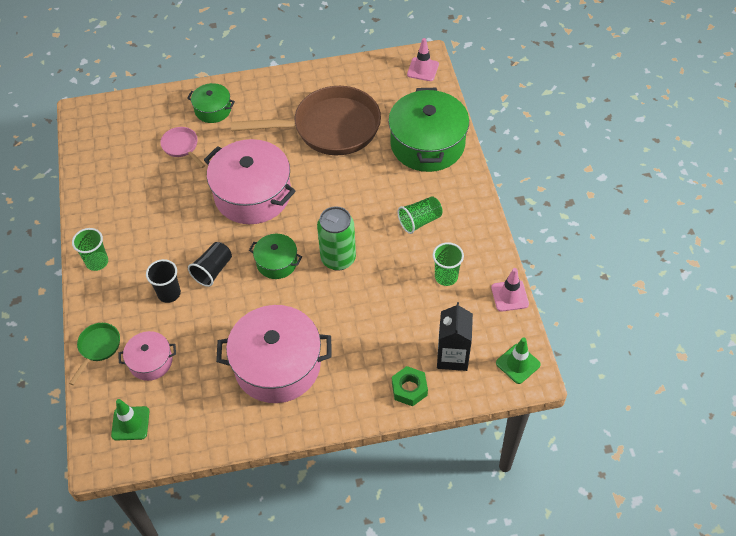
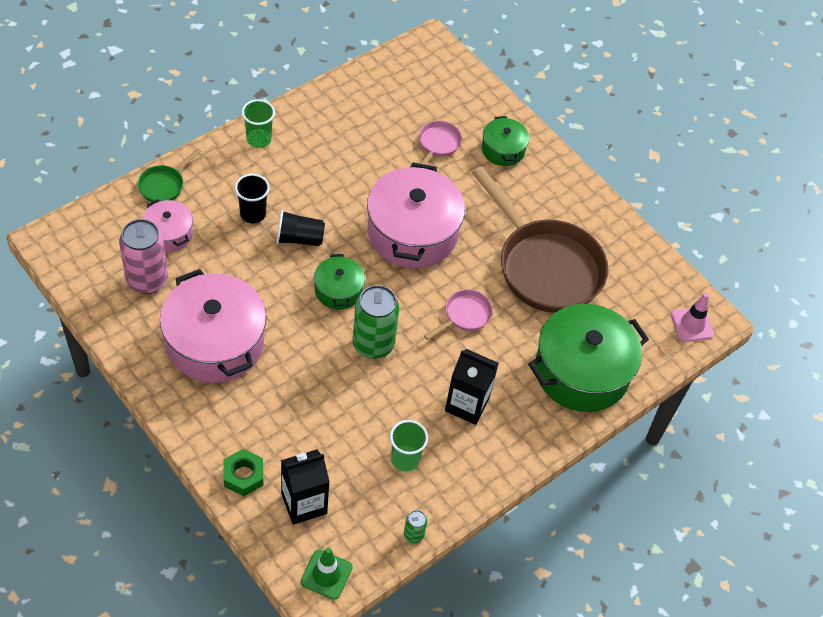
camera: 55 degrees right, 0 degrees up
green pan [69,323,120,385] -> green pan turned 135 degrees clockwise [137,148,201,202]
green traffic cone [111,399,150,441] -> none
green cup [398,196,443,234] -> black carton [445,349,499,425]
pink traffic cone [491,268,529,312] -> green can [404,510,427,543]
none -> pink can [119,219,168,294]
none -> pink pan [424,289,493,340]

